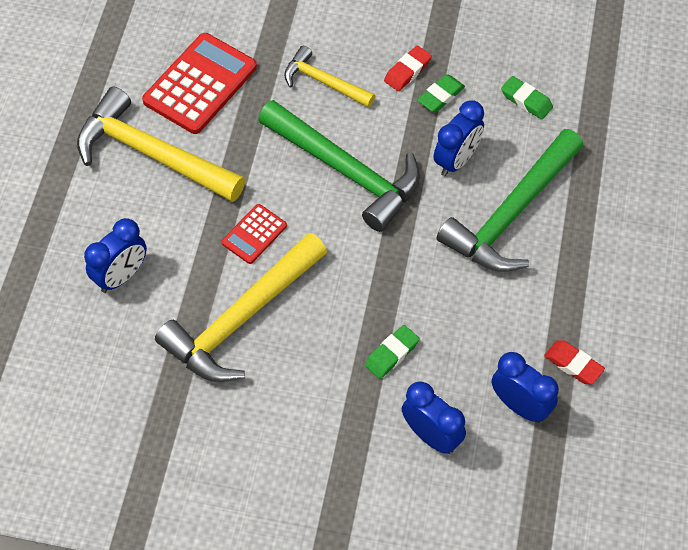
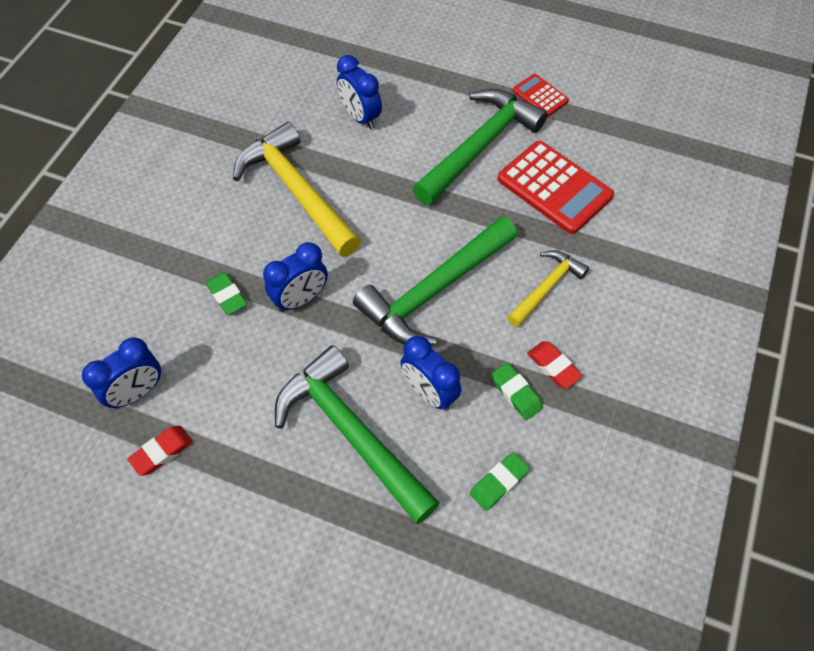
camera: 100 degrees right, 0 degrees up
yellow hammer [77,86,245,202] -> green hammer [413,89,548,205]
red calculator [222,204,287,264] -> red calculator moved to [513,74,569,117]
blue clock [402,381,466,454] -> blue clock moved to [263,242,328,312]

